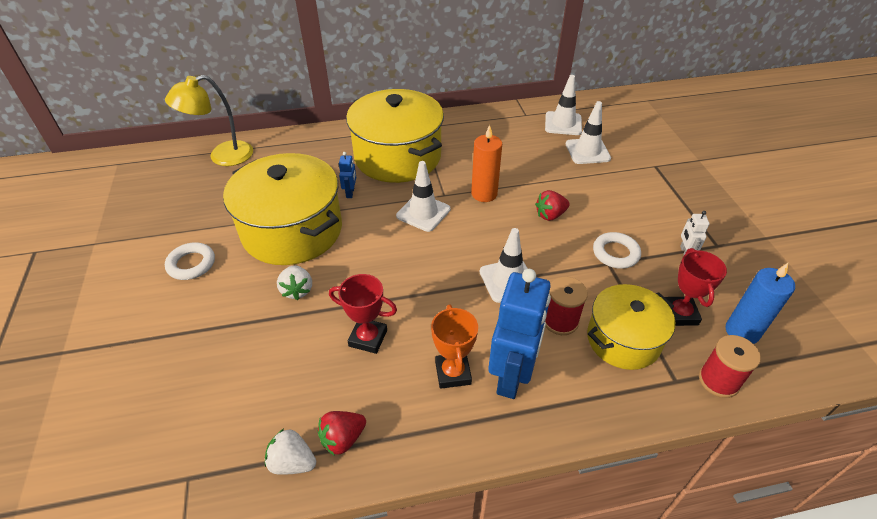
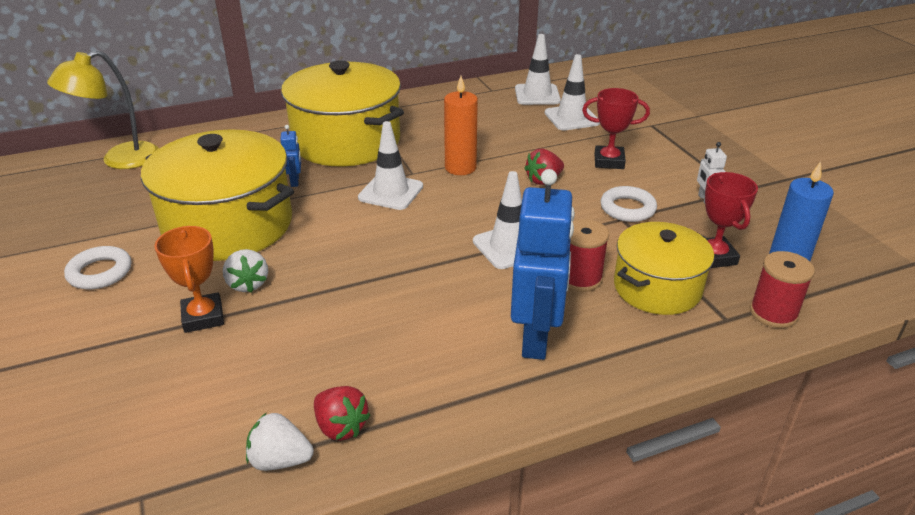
camera: 10 degrees left, 10 degrees down
red strawberry [318,411,366,455] -> red strawberry turned 90 degrees counterclockwise [314,386,370,441]
red trophy [329,274,397,354] -> red trophy moved to [582,88,650,169]
orange trophy [431,305,478,389] -> orange trophy moved to [154,226,224,333]

